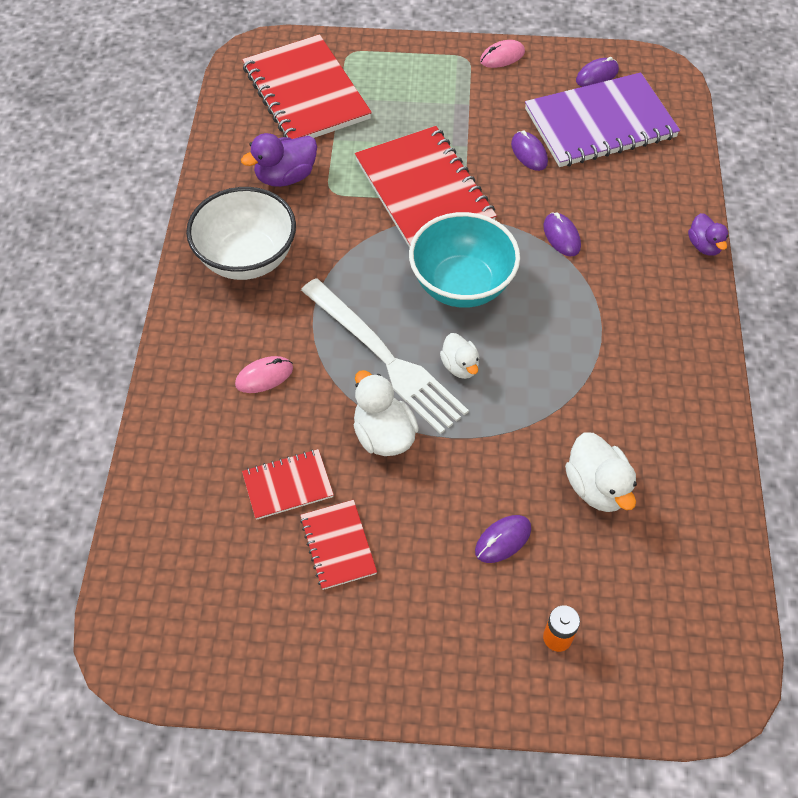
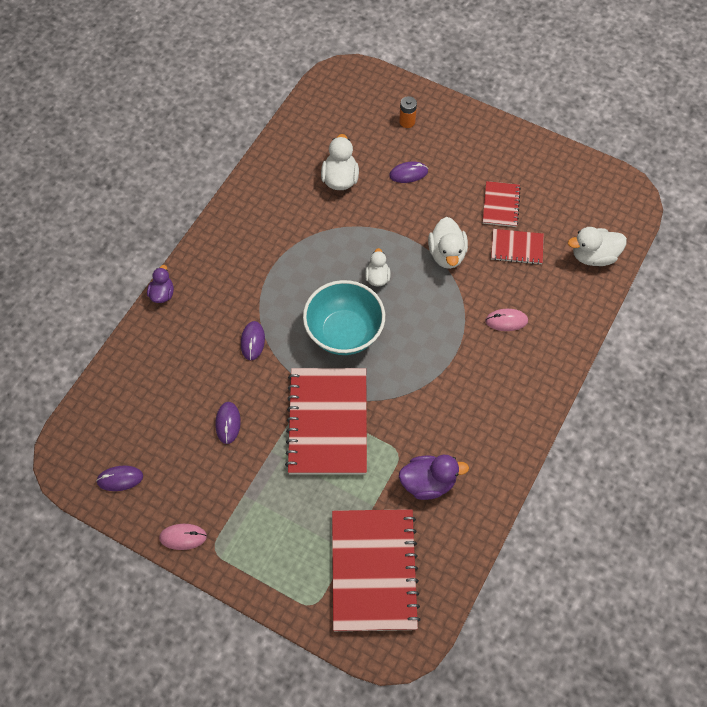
camera: 155 degrees left, 5 degrees up
white bowl [186,187,296,280] -> none
white fork [301,278,469,434] -> none
purple notebook [525,72,680,167] -> none
none -> white duck [568,227,627,266]

